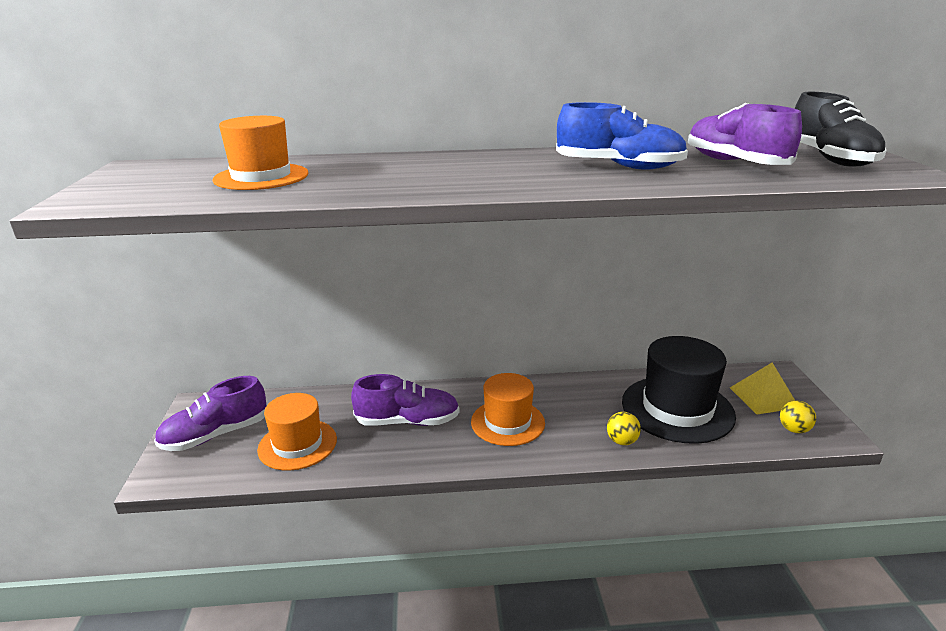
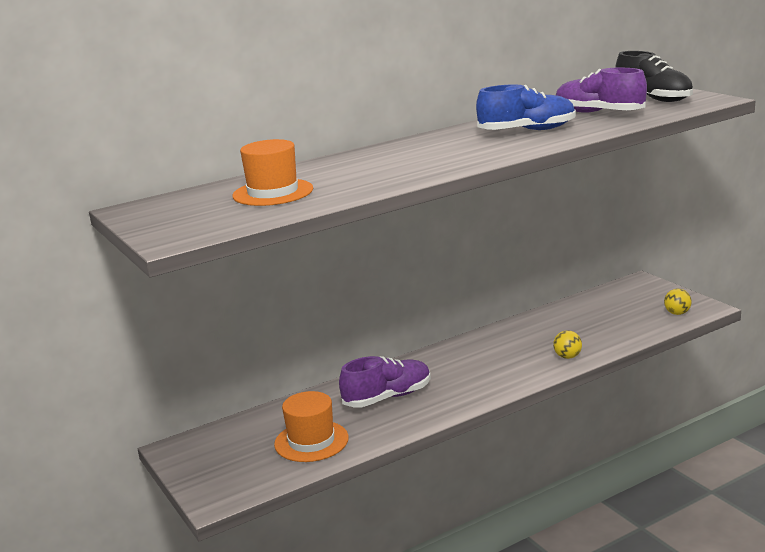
camera: 25 degrees left, 5 degrees down
purple shoe [154,376,267,451] -> none
orange hat [471,373,545,446] -> none
black hat [622,336,736,444] -> none
yellow pyramid [730,363,795,414] -> none

